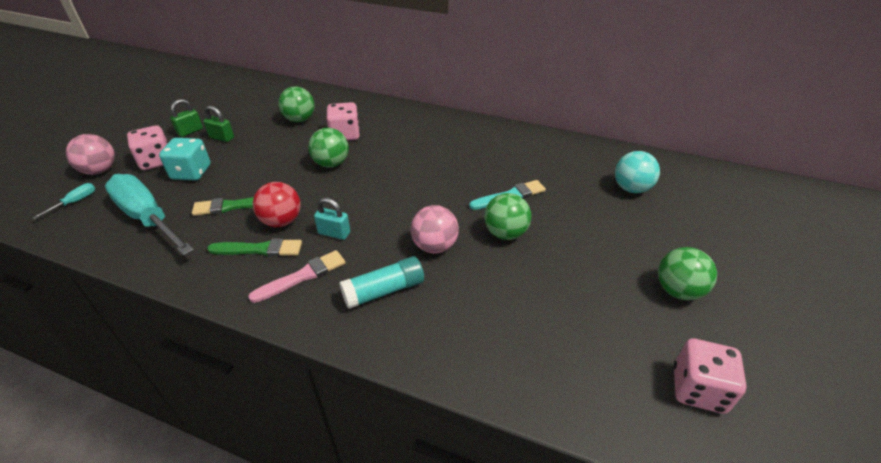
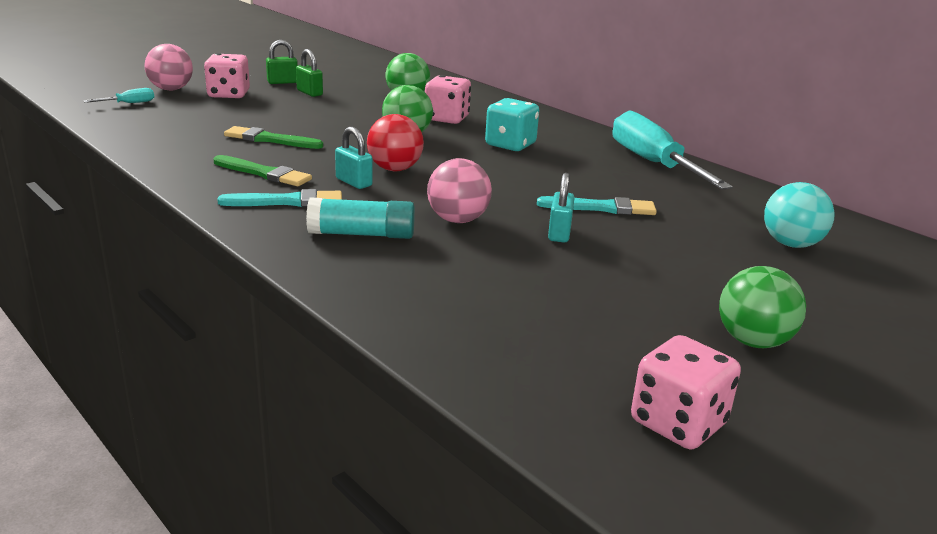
camera: 25 degrees right, 15 degrees down
turquoise screwdriver [105,174,194,256] -> turquoise screwdriver moved to [613,111,733,190]
turquoise dice [159,138,211,181] -> turquoise dice moved to [485,98,539,151]
pink brush [248,250,346,303] -> turquoise brush [217,189,342,207]
red ball [253,182,301,227] -> red ball moved to [367,114,424,171]
green ball [484,193,532,240] -> turquoise padlock [548,173,574,243]

